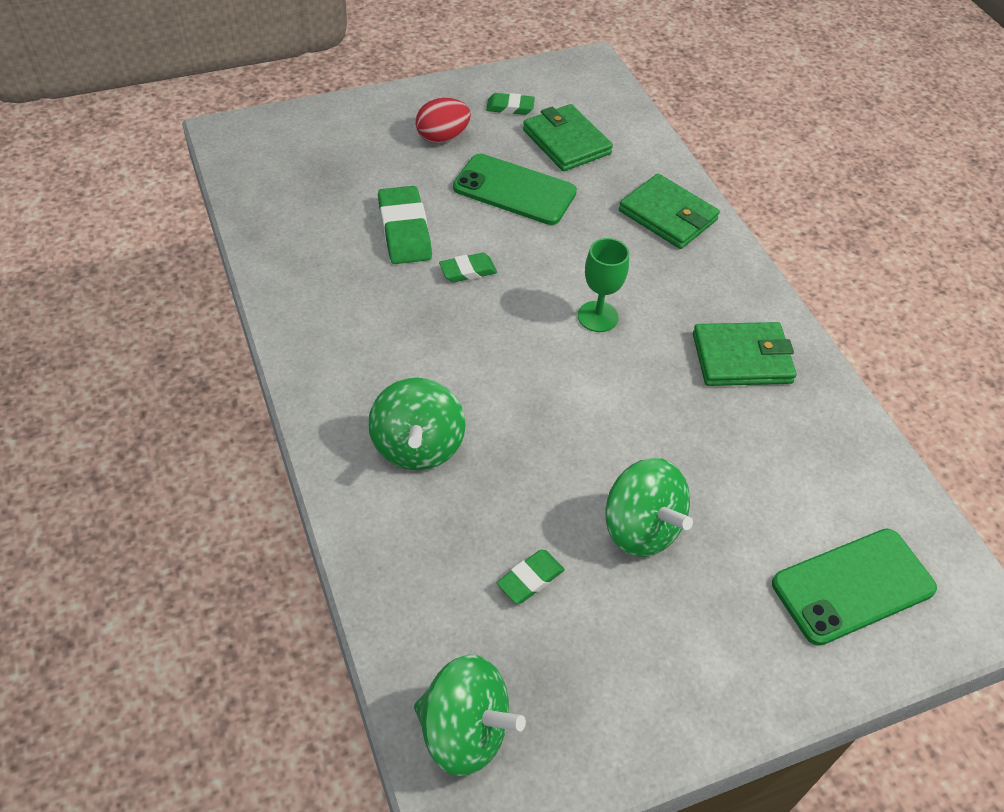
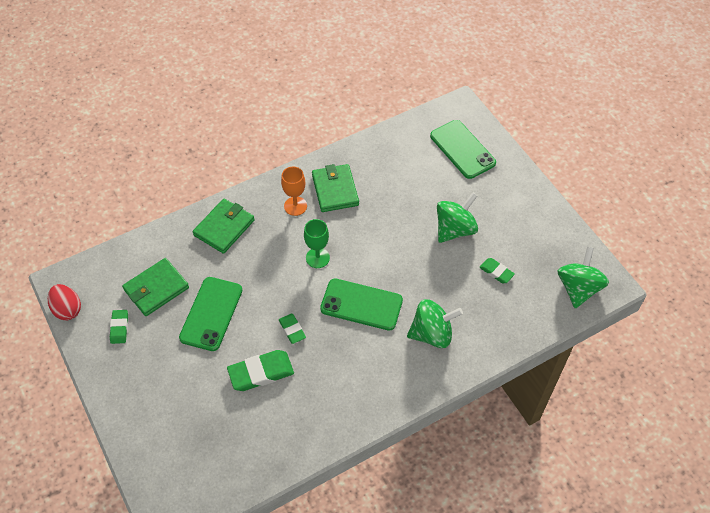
camera: 95 degrees left, 5 degrees up
red egg [416,98,471,143] -> red egg moved to [48,284,81,321]
none -> orange goblet [281,167,307,216]
none -> green phone [320,278,403,331]

